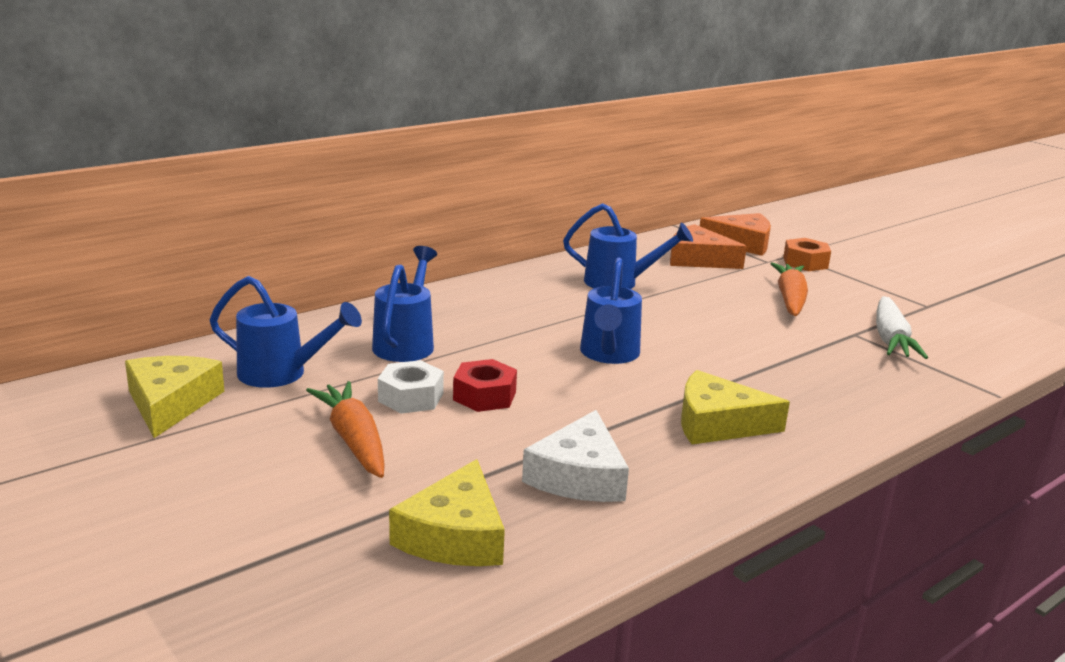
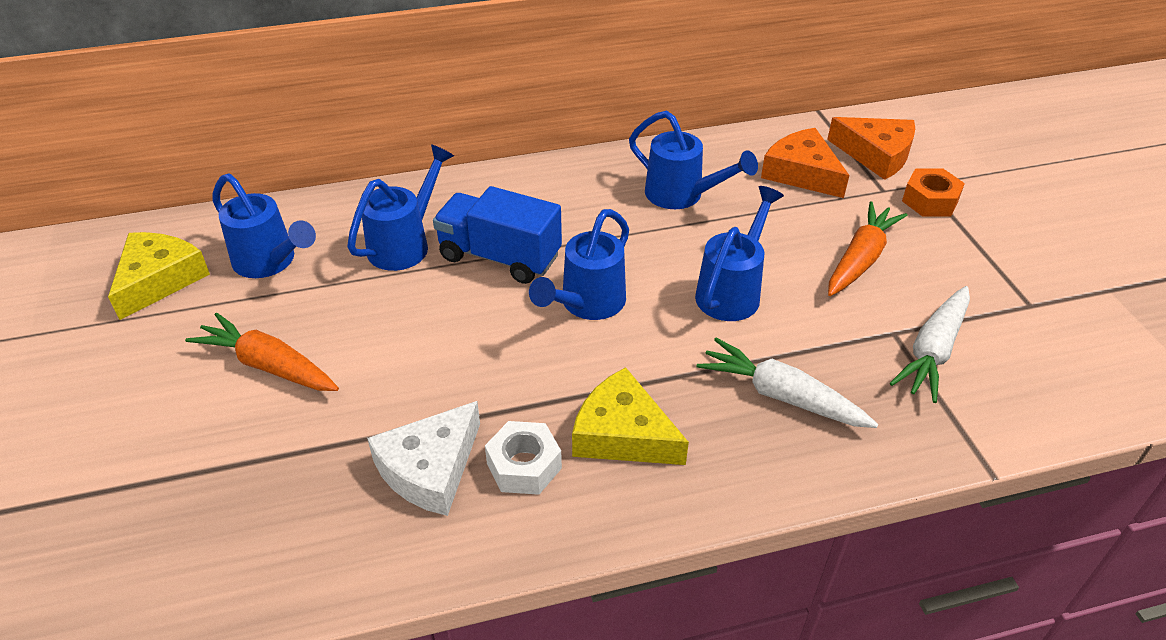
camera: 25 degrees right, 20 degrees up
orange carrot [306,381,385,478] -> orange carrot turned 60 degrees counterclockwise [185,312,339,391]
white nut [378,360,444,414] -> white nut moved to [485,421,562,495]
yellow cheese [389,459,505,566] -> none
red nut [453,359,517,412] -> none
none -> blue truck [433,186,562,284]
none -> blue watering can [695,186,784,321]
none -> white carrot [697,338,878,428]

